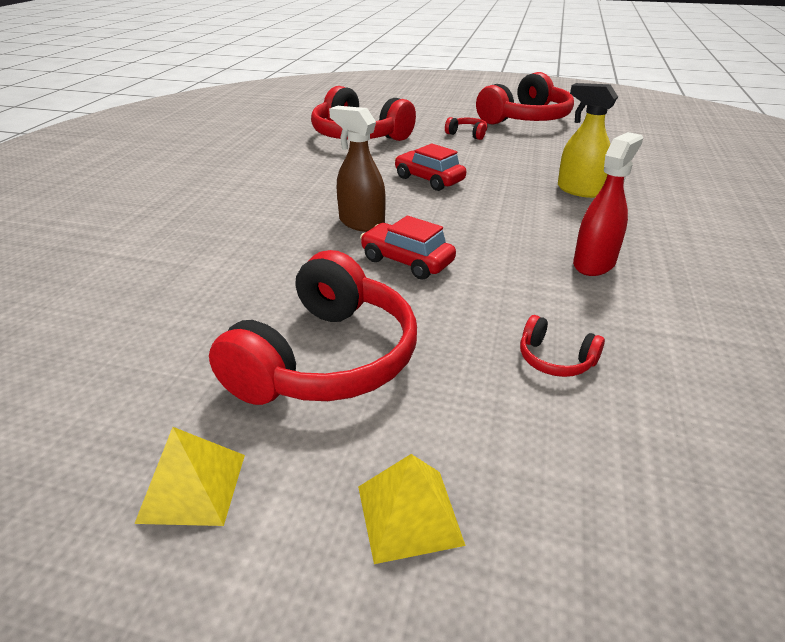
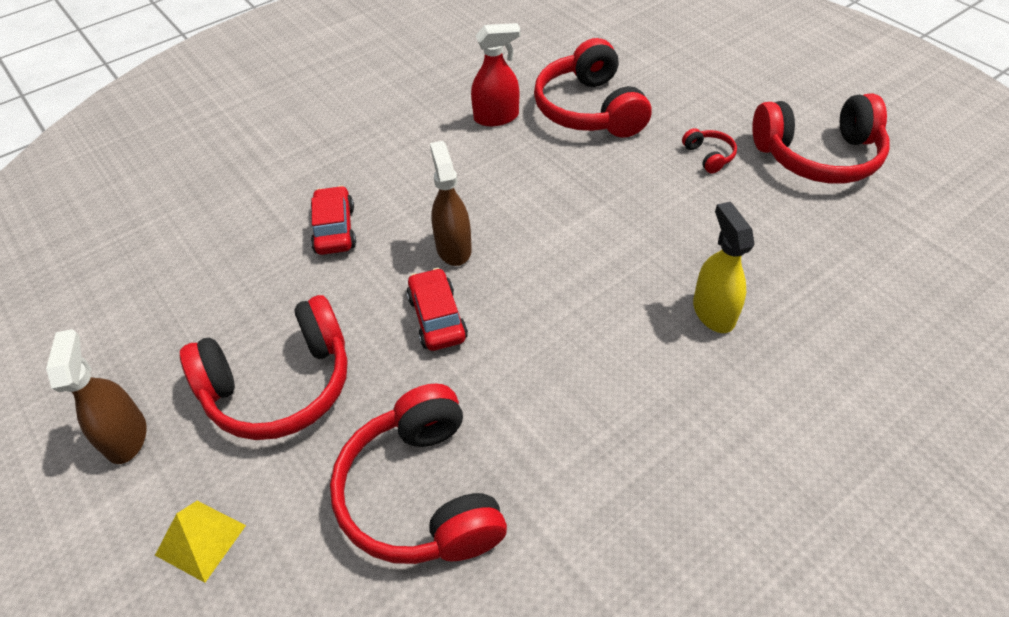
camera: 40 degrees right, 15 degrees up
yellow pyramid [134,427,245,526] -> brown spray bottle [46,329,146,464]
red car [394,143,466,191] -> red car moved to [311,186,356,255]
red headphones [520,315,605,377] -> red headphones [330,384,507,564], size x2.36
red spray bottle [573,132,643,276] -> red spray bottle moved to [471,23,521,126]

